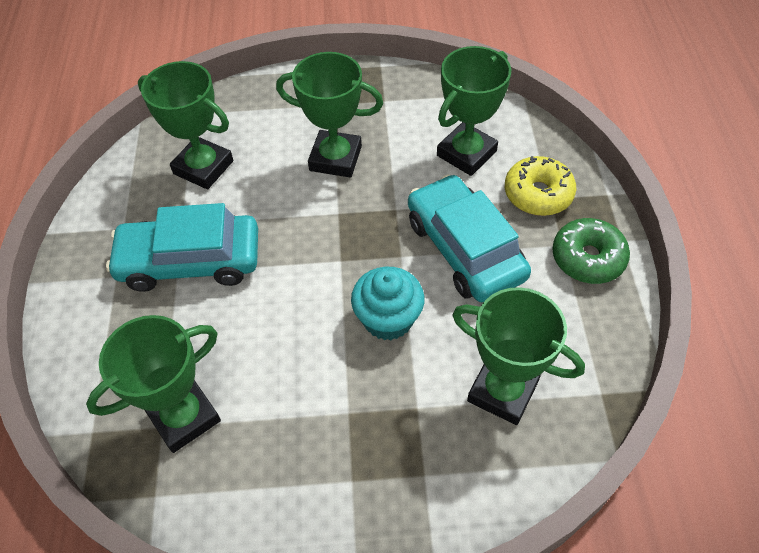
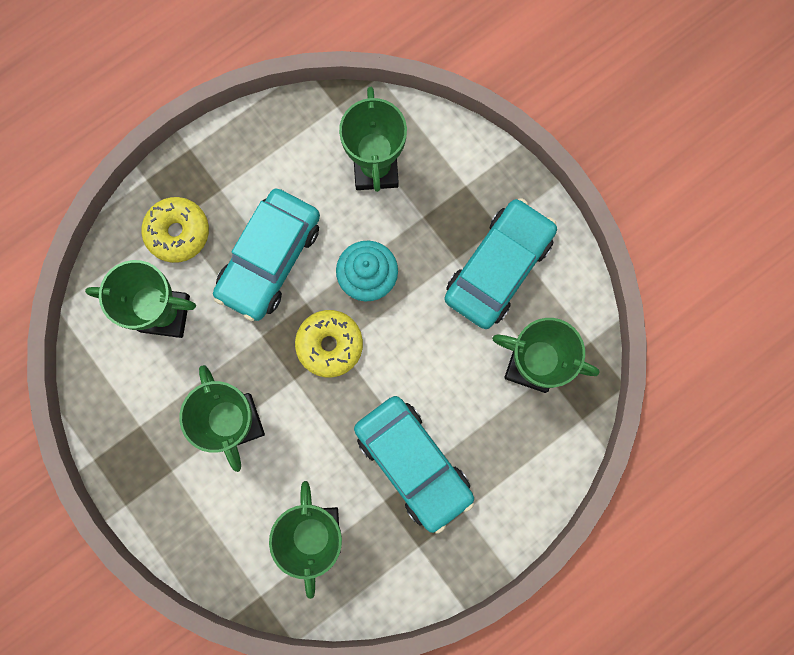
camera: 125 degrees left, 25 degrees up
green donut [552,218,630,284] -> none
none -> yellow donut [295,310,363,377]
none -> turquoise car [444,198,557,329]

